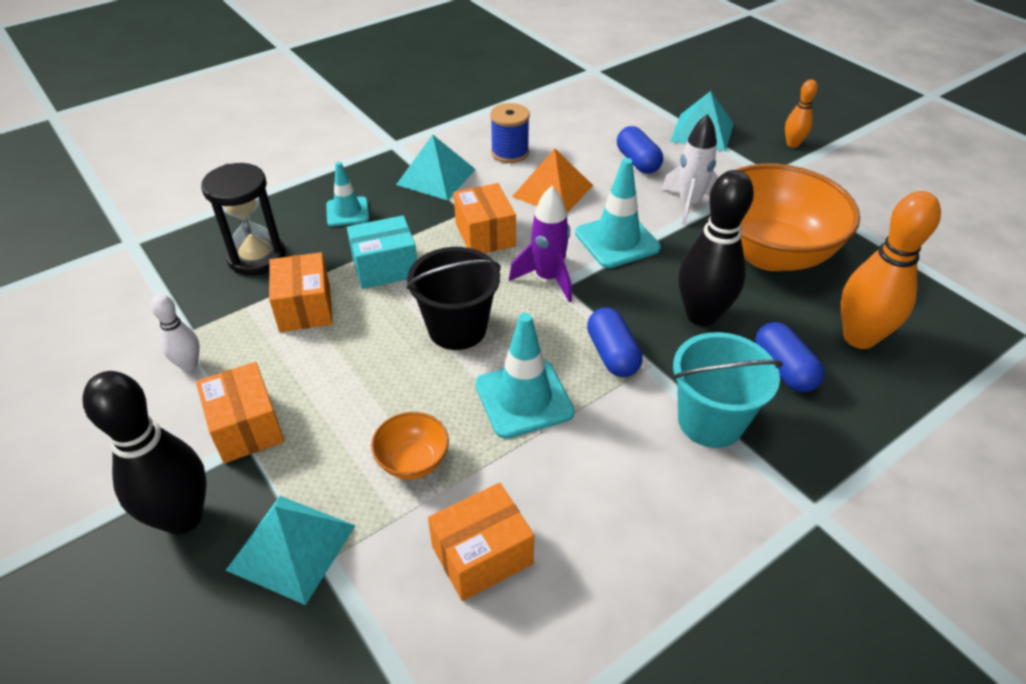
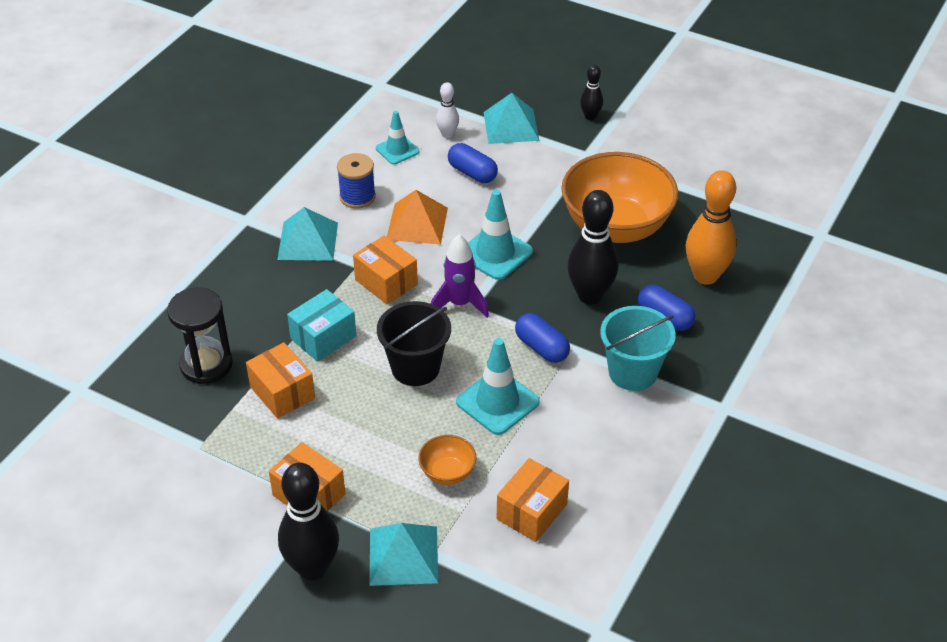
camera: 25 degrees left, 0 degrees up
white bowling pin [151,294,200,371] -> white bowling pin moved to [436,82,459,138]
turquoise traffic cone [326,162,369,226] -> turquoise traffic cone moved to [376,111,419,165]
white rocket [662,114,719,226] -> none
orange bowling pin [785,79,818,148] -> black bowling pin [580,65,603,120]

